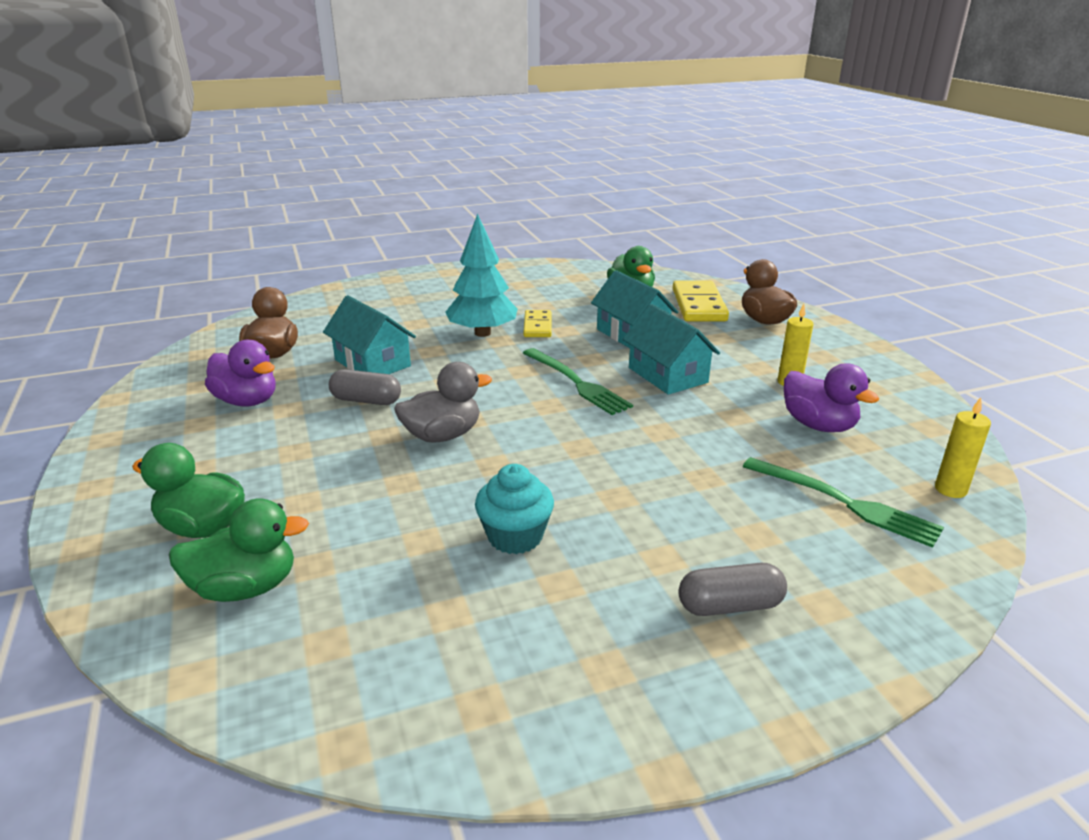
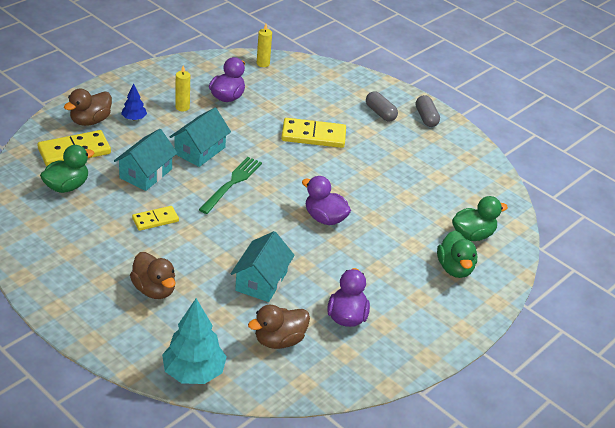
camera: 120 degrees left, 10 degrees up
green duck [169,498,309,602] -> green duck turned 105 degrees clockwise [452,196,508,241]
grey capsule [329,369,401,405] -> grey capsule moved to [416,95,440,127]
grey duck [395,362,492,443] -> purple duck [302,176,351,225]
turquoise tree [445,214,518,337] -> turquoise tree moved to [162,298,227,384]
turquoise cupcake [475,464,554,554] -> none
green fork [742,457,944,548] -> none
none -> blue tree [121,83,147,121]
none -> brown duck [130,252,176,299]
none -> yellow domino [281,118,346,148]

